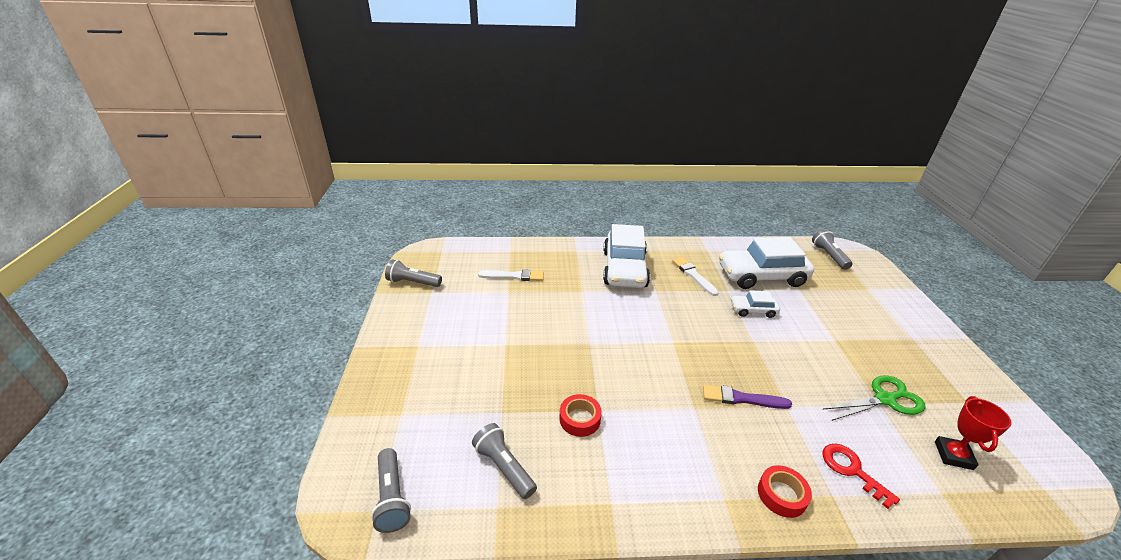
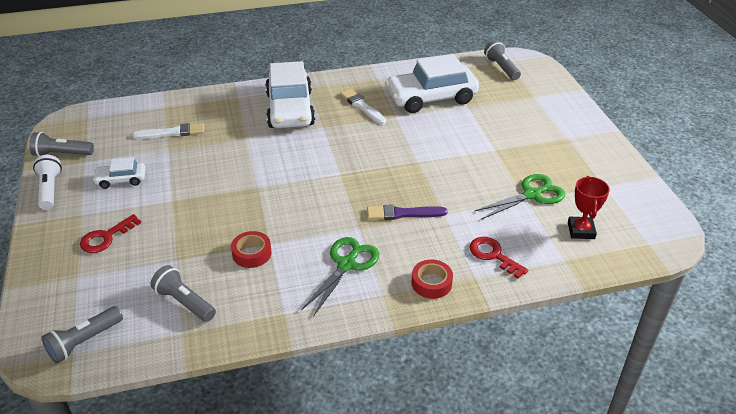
camera: 10 degrees left, 5 degrees up
grey flashlight [371,448,411,533] -> grey flashlight turned 75 degrees clockwise [41,306,123,364]
white car [731,290,780,318] -> white car moved to [93,157,146,189]
none -> white flashlight [33,155,62,210]
none -> red key [80,214,141,253]
none -> green scissors [301,237,379,317]

